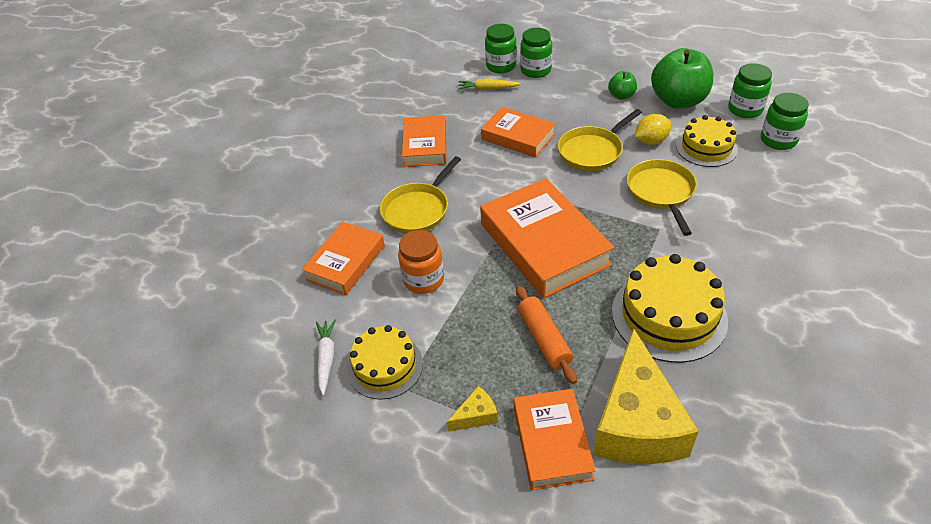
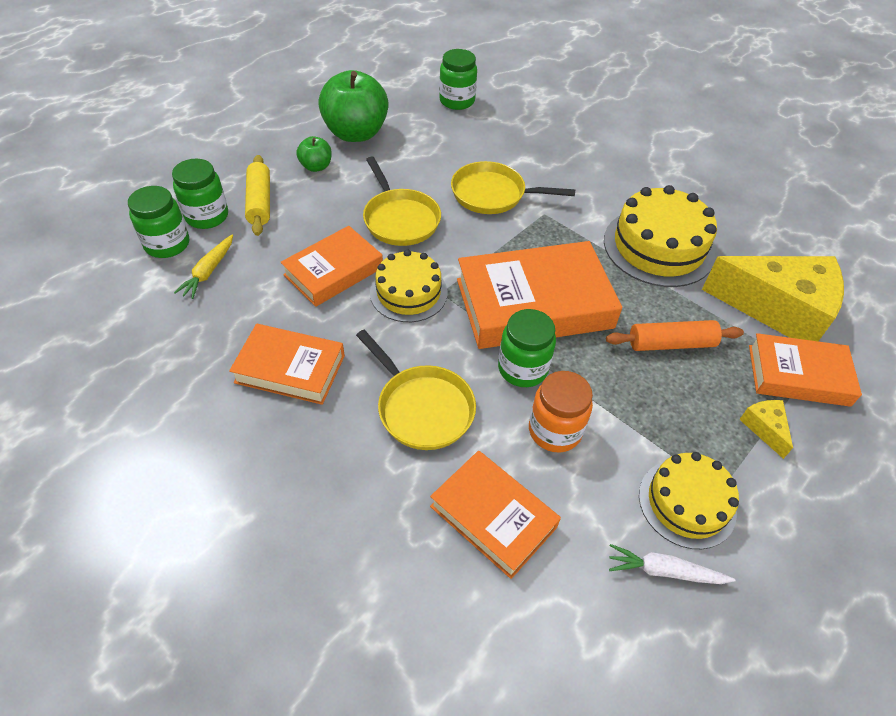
camera: 80 degrees left, 5 degrees up
yellow lemon [635,114,671,145] -> none
yellow cake [676,115,738,167] -> yellow cake moved to [370,250,448,322]
green jar [728,63,772,118] -> green jar moved to [498,309,556,387]
none -> yellow rolling pin [245,155,270,236]

